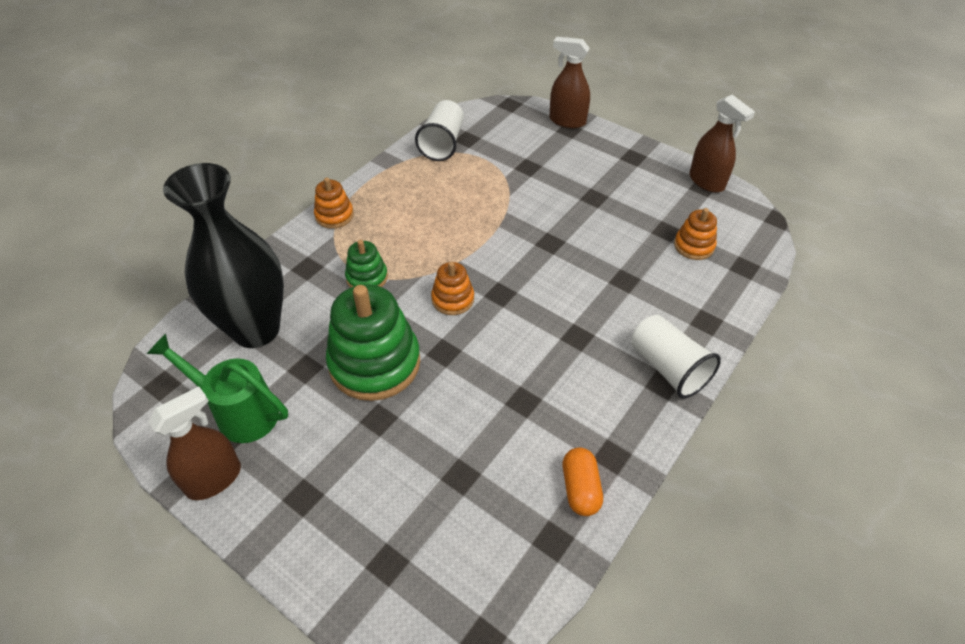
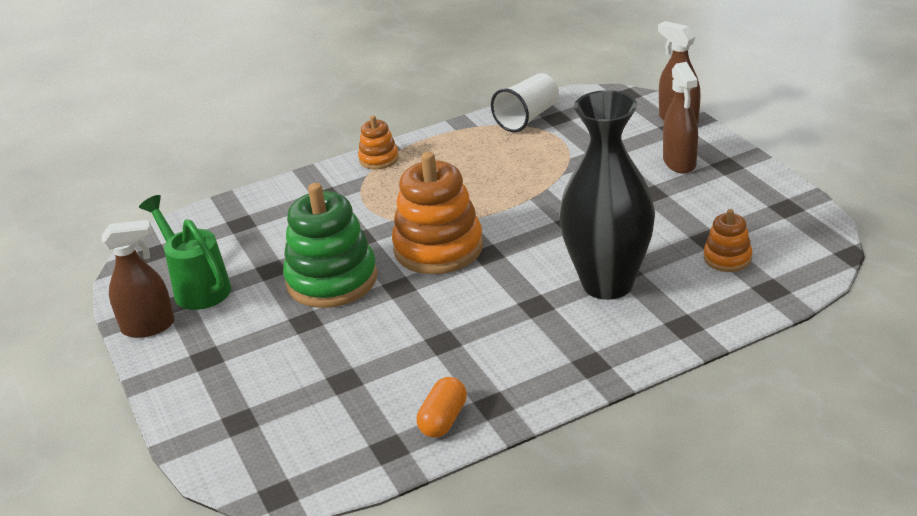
camera: 30 degrees right, 15 degrees down
black vase [163,163,284,348] -> black vase moved to [559,90,655,300]
green stacking toy [345,240,388,288] -> none
orange stacking toy [431,262,474,315] -> orange stacking toy [392,152,483,274], size x1.99
white cup [631,315,721,398] -> none
brown spray bottle [689,95,755,193] -> brown spray bottle moved to [663,62,698,174]

